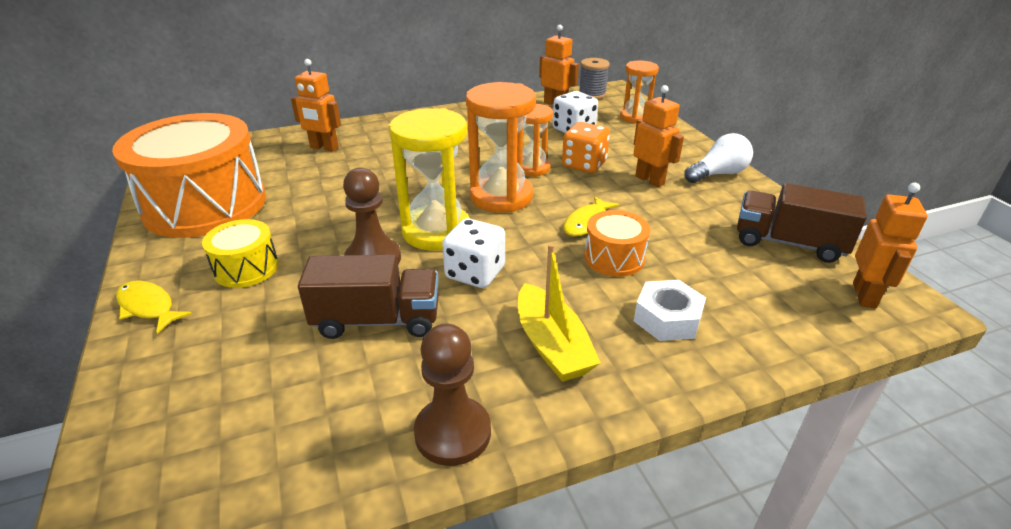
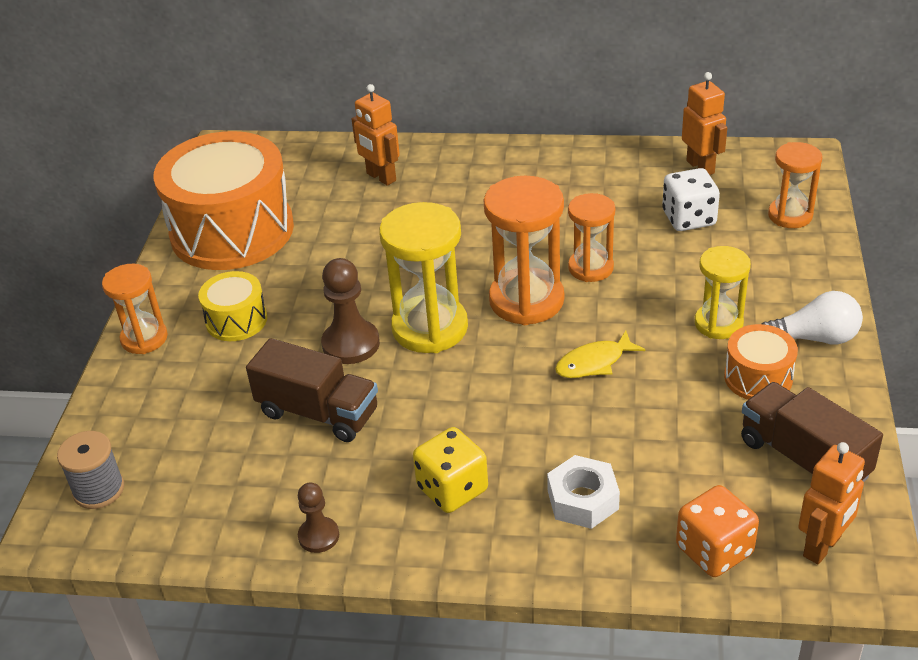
camera: 30 degrees right, 5 degrees up
yellow fish [116,280,192,334] -> orange hourglass [102,264,168,354]
brown pawn [414,324,491,466] -> brown pawn [298,483,339,553], size x0.61
white dice [442,218,505,288] -> none
yellow boat [518,244,601,382] -> yellow dice [413,427,488,513]
orange dice [562,122,610,173] -> orange dice moved to [676,485,759,577]
grey spool [579,58,610,99] -> grey spool moved to [57,431,124,509]
orange drum [584,210,650,277] -> orange drum moved to [724,324,798,400]
orange robot [634,85,684,187] -> yellow hourglass [695,246,751,339]

